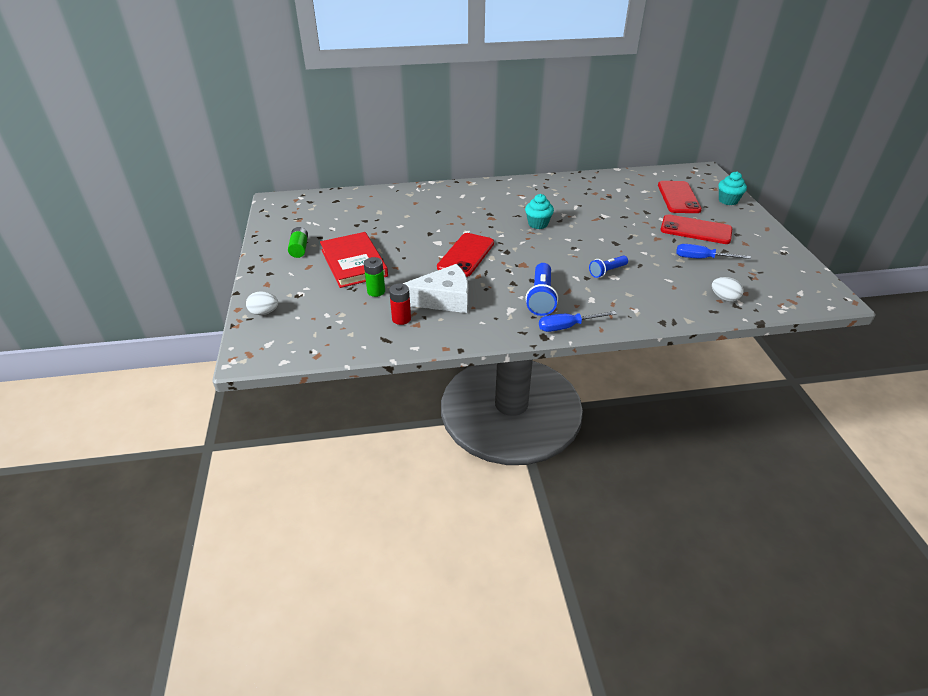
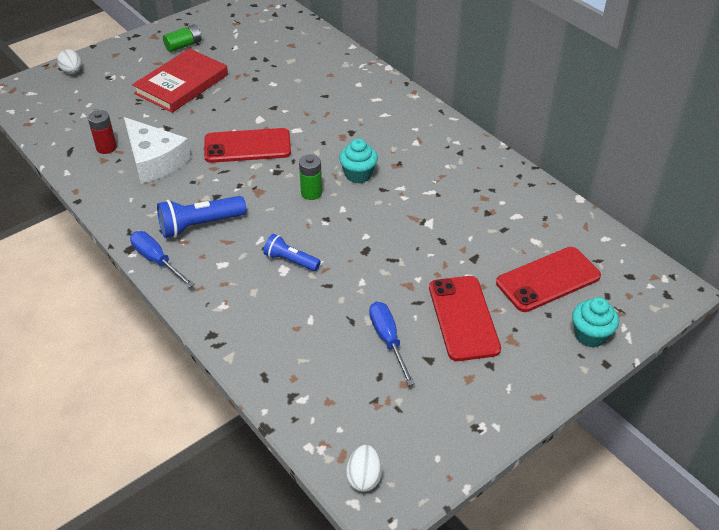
camera: 60 degrees right, 5 degrees up
green battery [364,257,385,297] -> green battery moved to [299,154,322,200]
white egg [712,277,743,302] -> white egg moved to [346,445,382,492]

